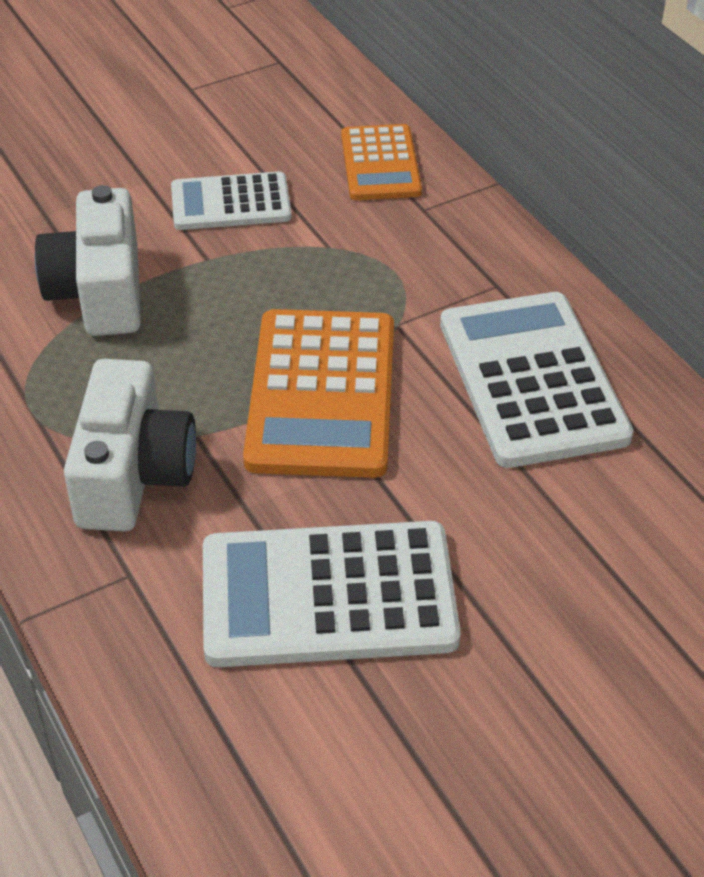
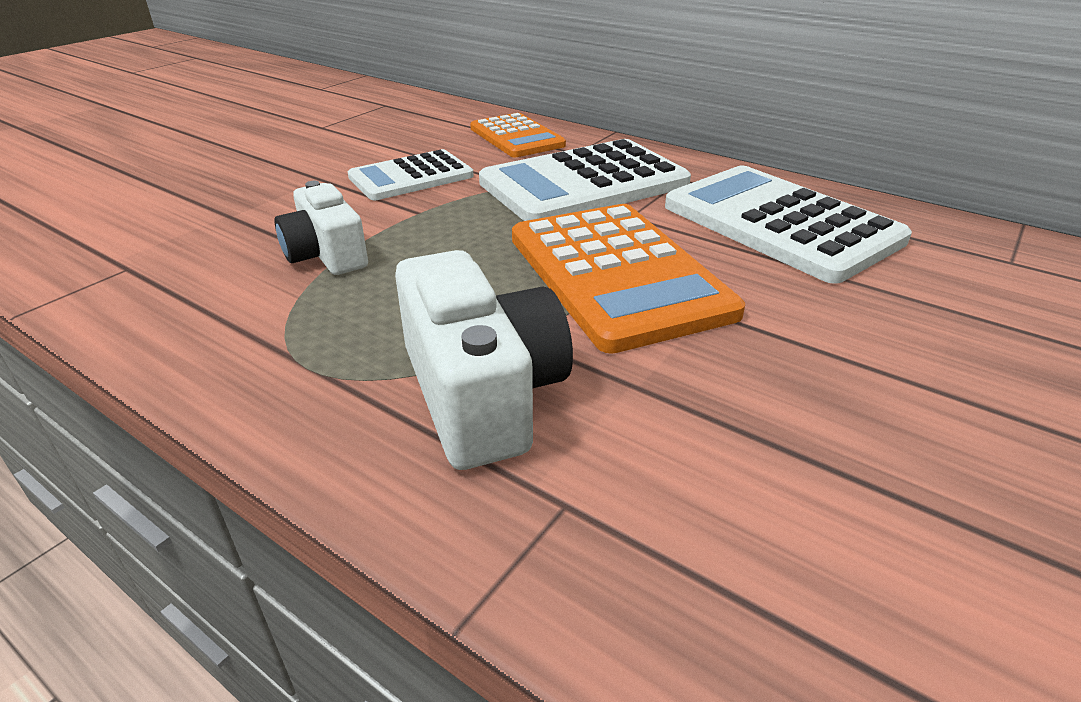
camera: 25 degrees left, 10 degrees down
white camera [35,185,141,336] -> white camera [275,181,368,275], size x0.65
white calculator [203,521,461,667] -> white calculator moved to [479,139,691,221]

